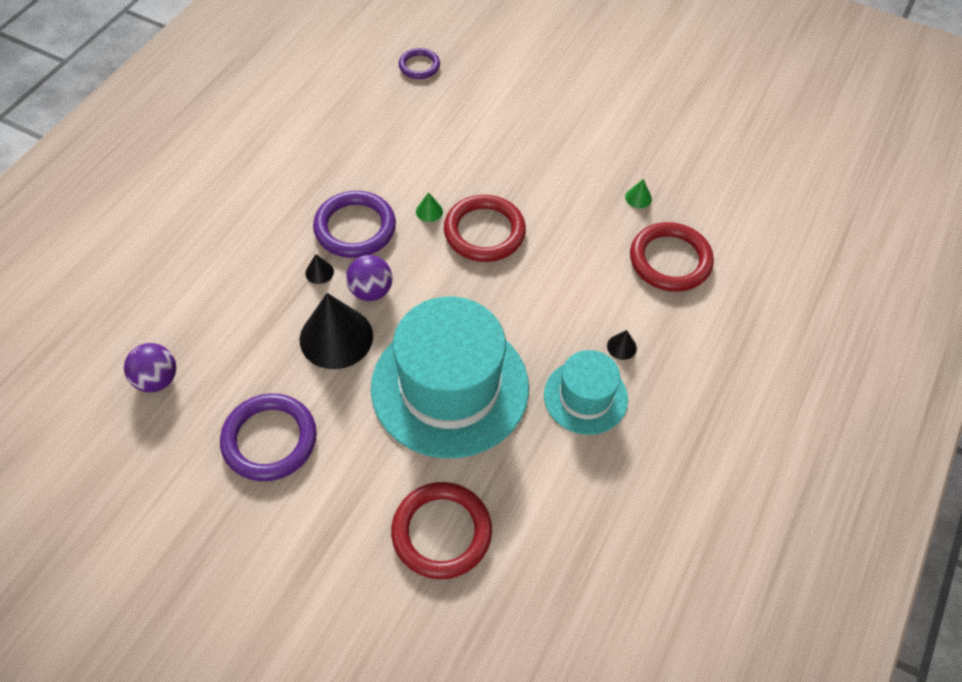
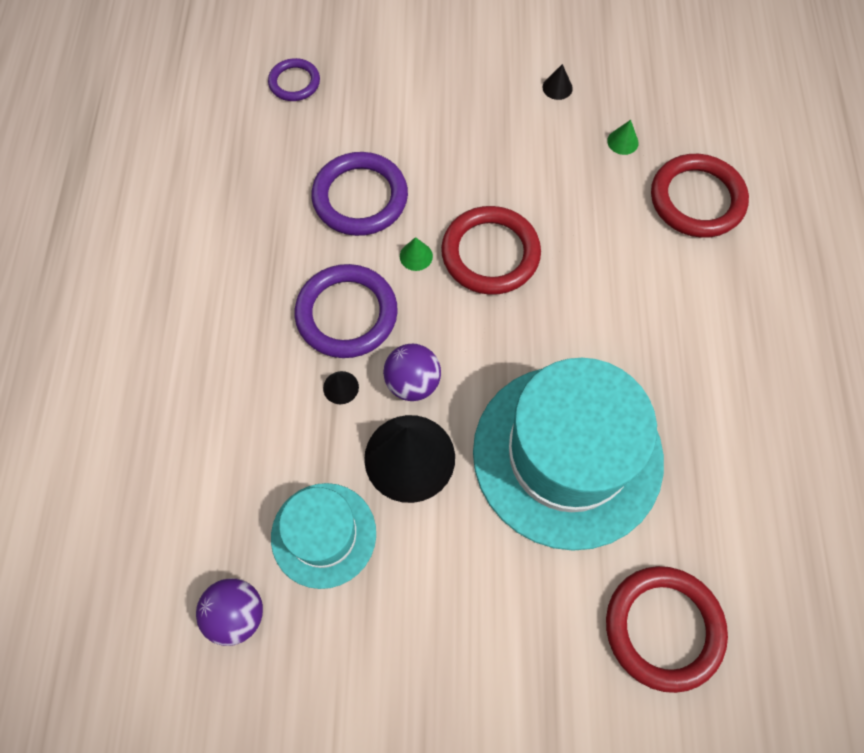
camera: 25 degrees left, 10 degrees up
purple ring [220,393,317,481] -> purple ring moved to [311,152,408,236]
turquoise hat [544,350,628,435] -> turquoise hat moved to [271,483,376,589]
black cone [607,330,637,360] -> black cone moved to [542,64,573,100]

